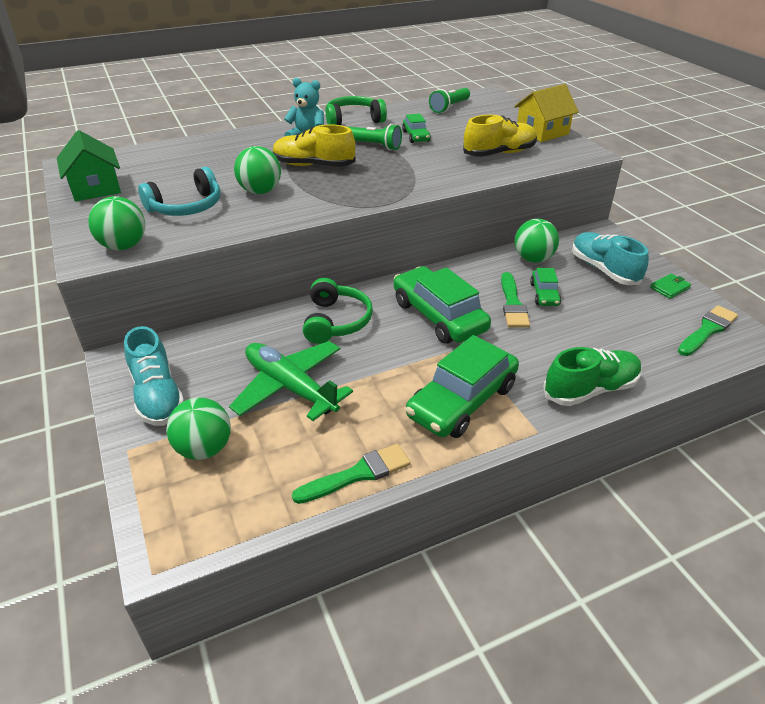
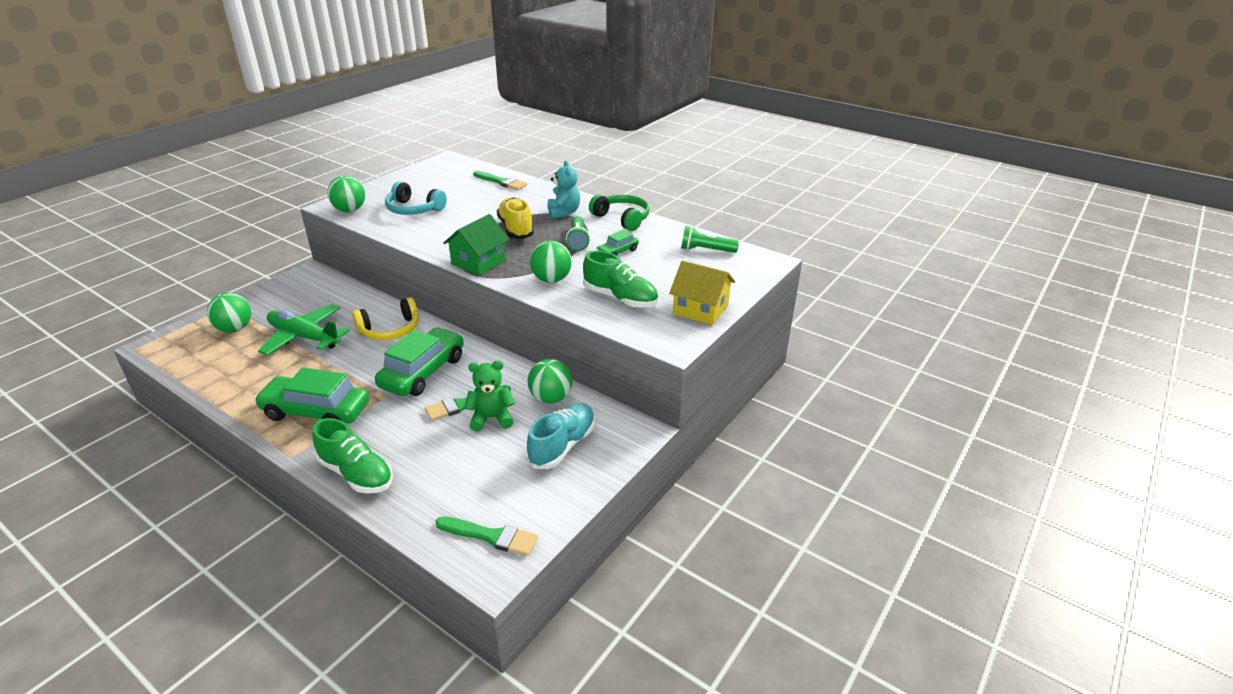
camera: 60 degrees right, 5 degrees down
green house [57,130,121,201] -> green house moved to [443,214,510,276]
turquoise shoe [124,326,184,426] -> none
green plane [229,341,353,421] -> green plane turned 75 degrees counterclockwise [258,304,350,355]
green ball [234,146,281,194] -> green ball moved to [530,241,572,283]
green brush [292,444,411,504] -> green brush moved to [473,171,527,190]
green headphones [303,278,373,344] -> yellow headphones [352,297,419,340]
yellow shoe [463,115,537,157] -> green shoe [583,251,658,308]
green car [530,268,561,306] -> green teddy bear [464,360,515,432]
green wallet [650,273,691,299] -> none

